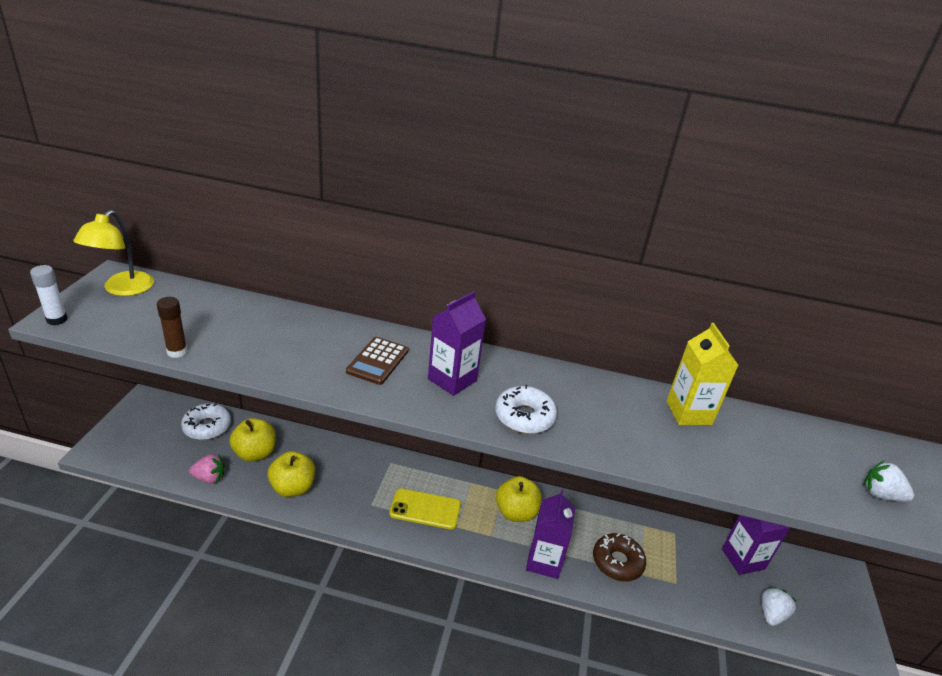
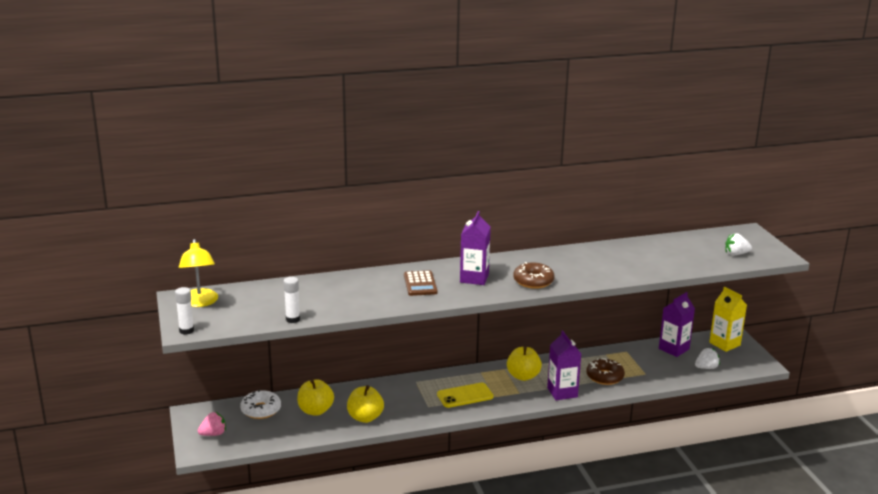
camera: 25 degrees left, 10 degrees down
brown glue stick [157,297,187,358] -> white glue stick [283,277,300,323]
pink strawberry [189,454,225,484] -> pink strawberry moved to [198,412,226,436]
white donut [495,385,557,434] -> brown donut [513,262,555,289]
yellow carton [666,323,739,425] -> yellow carton moved to [709,287,747,352]
white strawberry [761,586,797,626] -> white strawberry turned 60 degrees clockwise [695,348,720,369]

